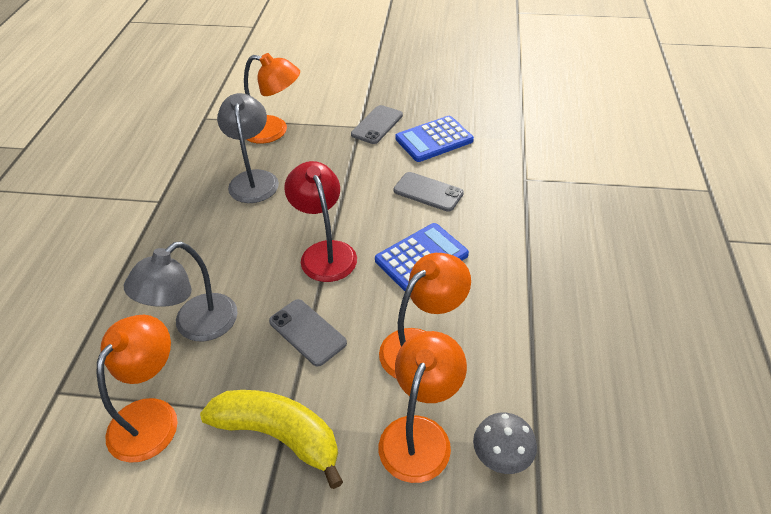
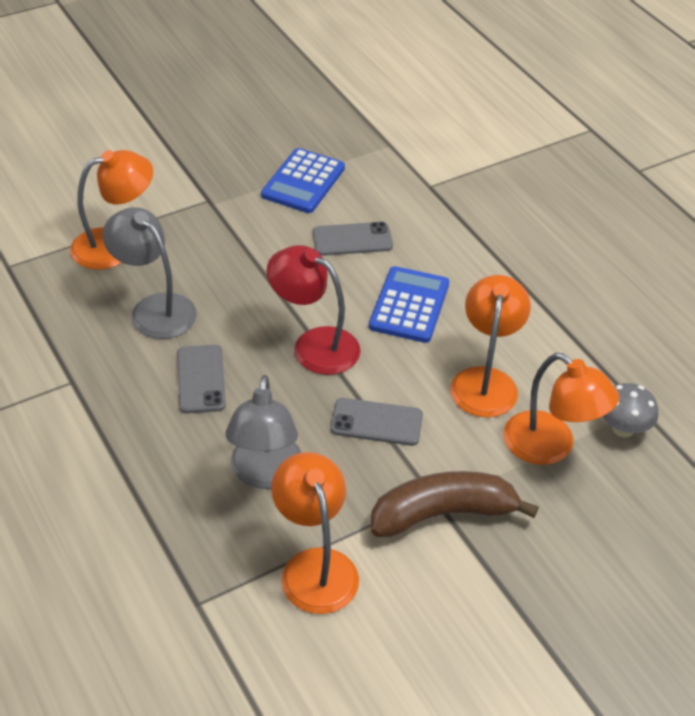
camera: 40 degrees left, 0 degrees up
yellow banana [200,390,343,489] -> brown banana [371,471,539,537]
grey phone [351,105,403,144] -> grey phone moved to [177,345,226,413]
orange lamp [379,331,467,483] -> orange lamp turned 150 degrees clockwise [503,353,619,465]

